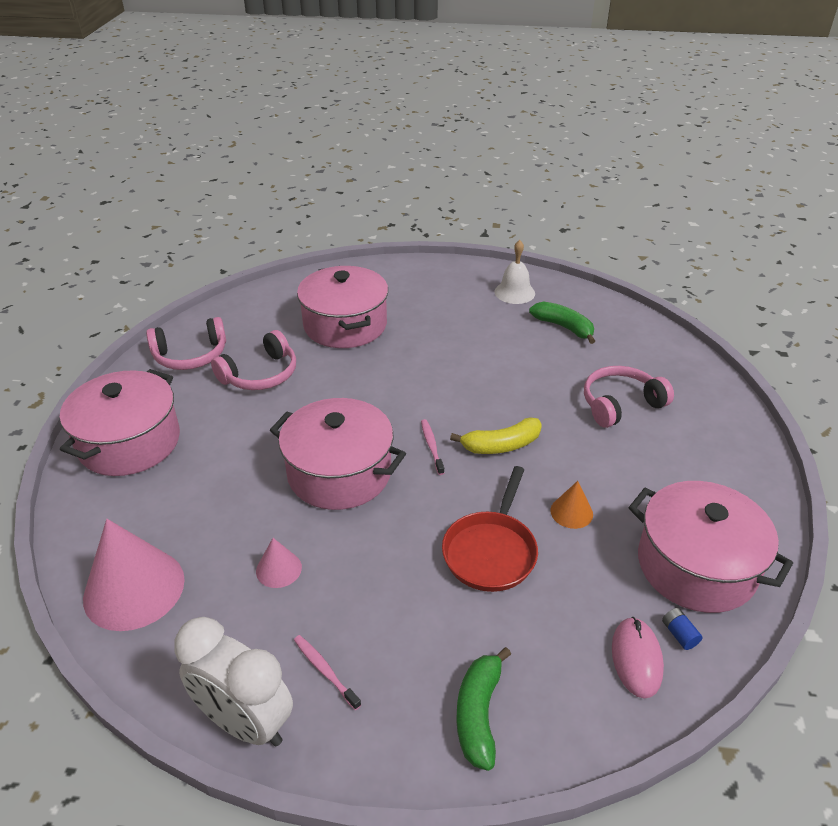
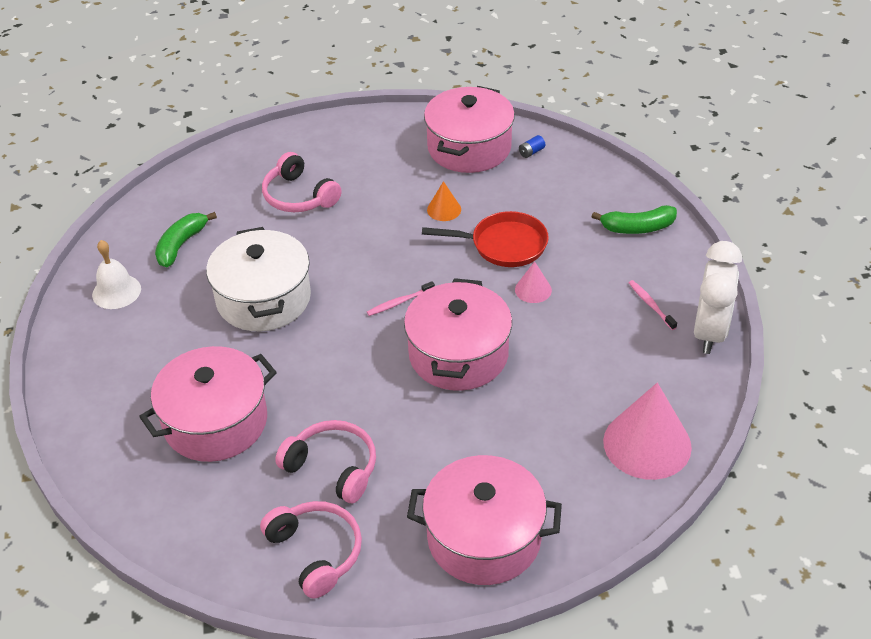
camera: 105 degrees left, 5 degrees up
pink cone [256,538,302,588] -> pink cone moved to [515,261,552,303]
pink toothbrush [294,635,361,710] -> pink toothbrush turned 120 degrees clockwise [629,280,677,330]
yellow banana [450,417,542,454] -> none
pink mouse [612,617,664,699] -> none
none -> white pot [206,227,311,331]

